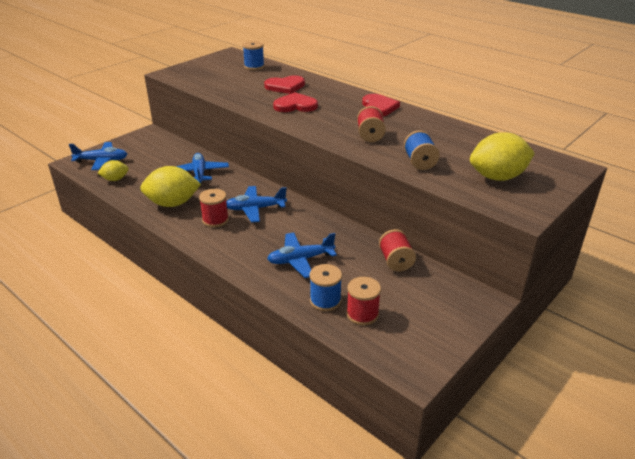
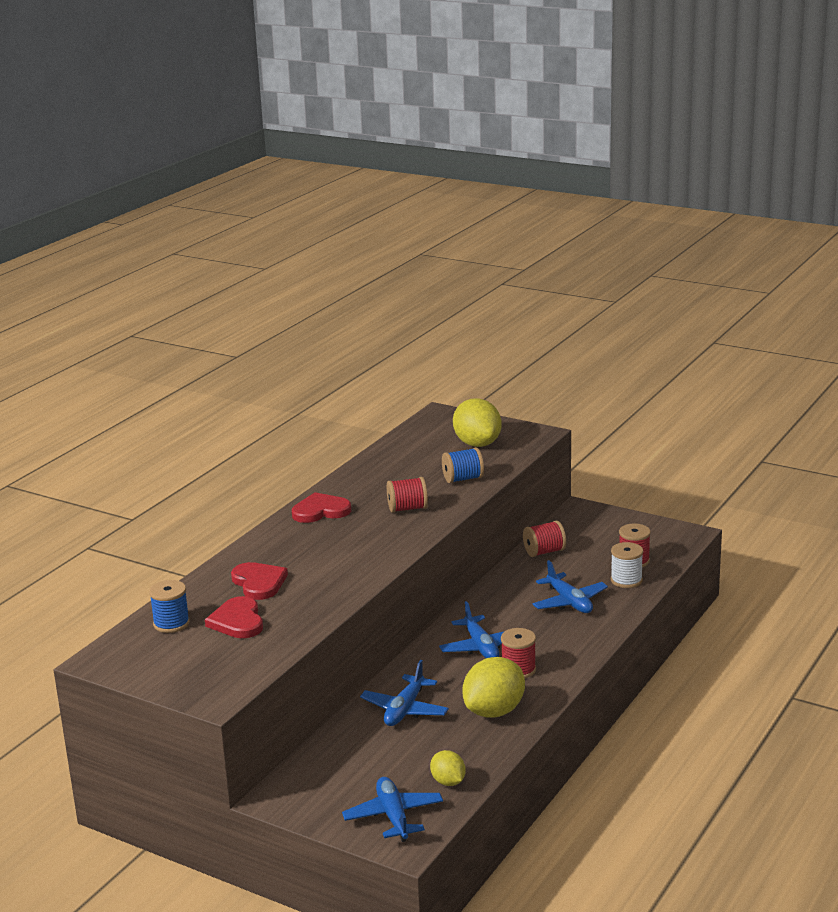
camera: 100 degrees left, 10 degrees down
yellow lemon [140,166,201,207] -> yellow lemon turned 60 degrees clockwise [462,657,525,718]
blue plane [176,153,229,186] -> blue plane turned 45 degrees counterclockwise [360,660,449,726]
red heart [273,92,318,112] -> red heart moved to [205,596,263,638]
blue spool [310,264,342,311] -> white spool [611,542,643,588]

